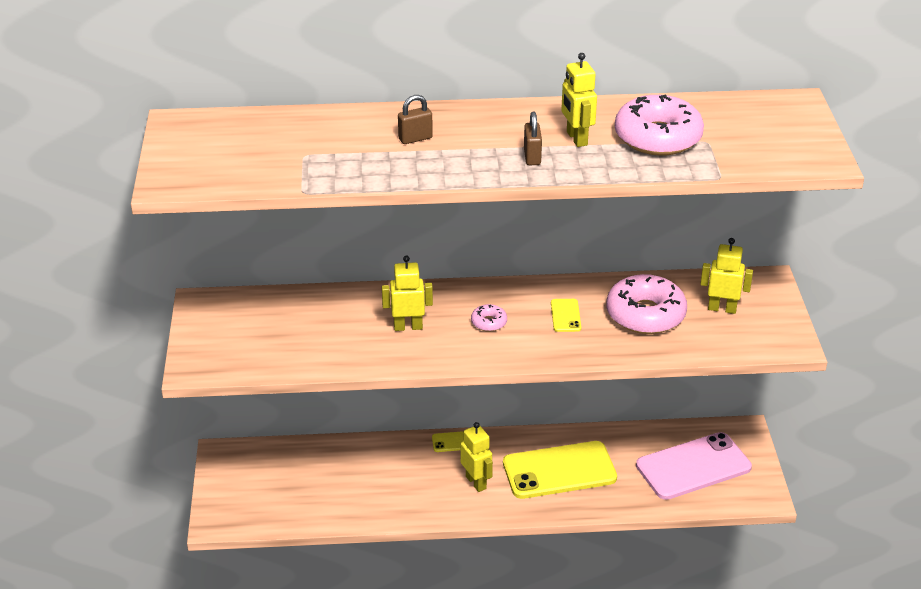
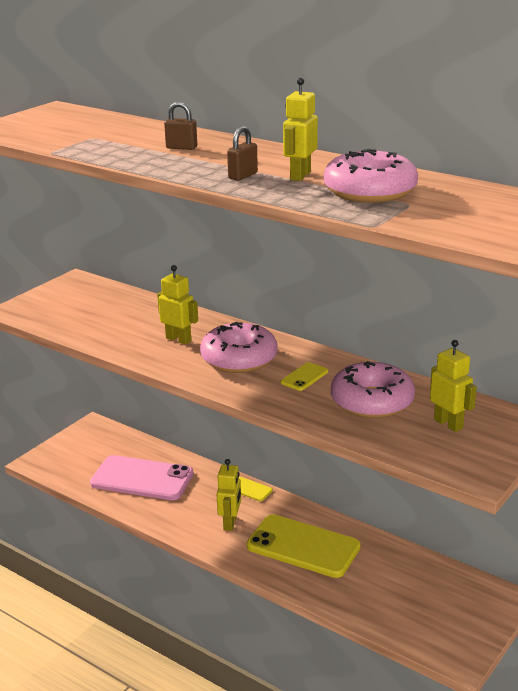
camera: 40 degrees right, 10 degrees down
pink donut [471,304,507,332] -> pink donut [200,322,278,373], size x2.22
pink phone [636,432,752,500] -> pink phone moved to [90,455,193,500]

